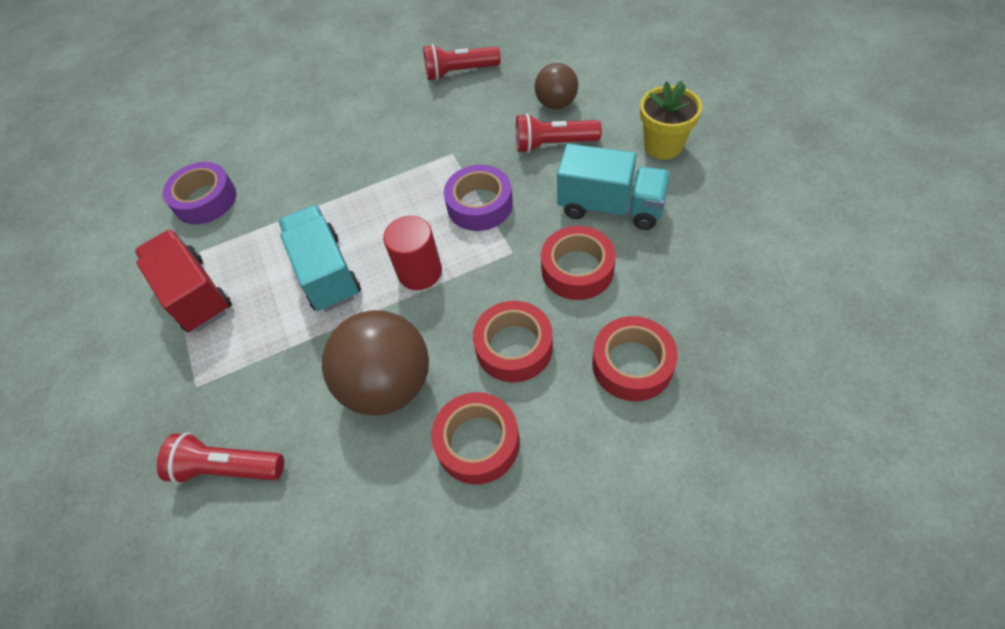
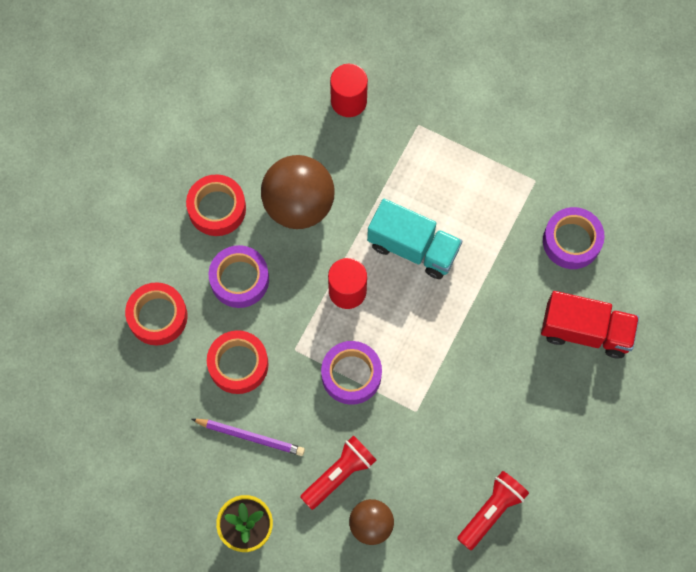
camera: 135 degrees right, 15 degrees up
red truck [135,229,232,332] -> red truck moved to [541,291,639,358]
red flashlight [157,433,284,484] -> red cylinder [330,64,368,117]
red tape [473,301,553,382] -> purple tape [209,245,269,308]
turquoise truck [557,144,670,230] -> purple pencil [192,419,305,456]

